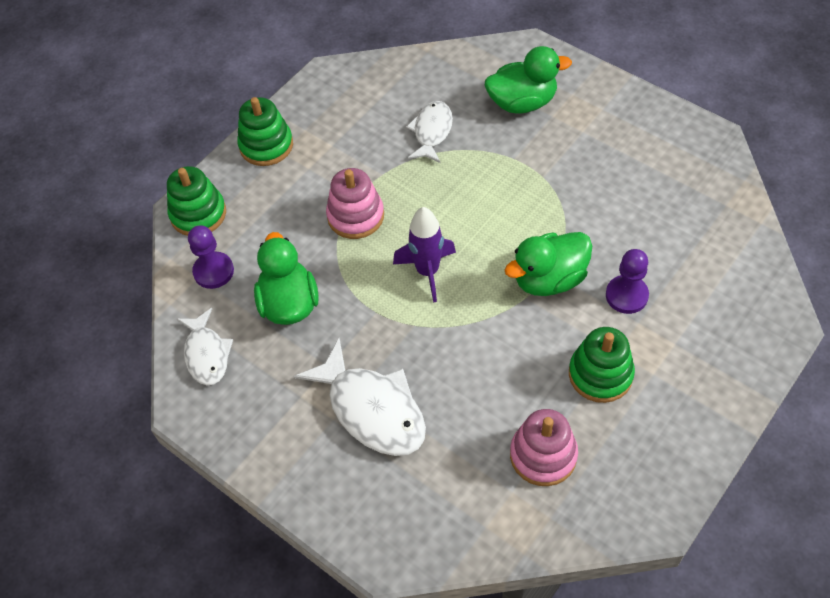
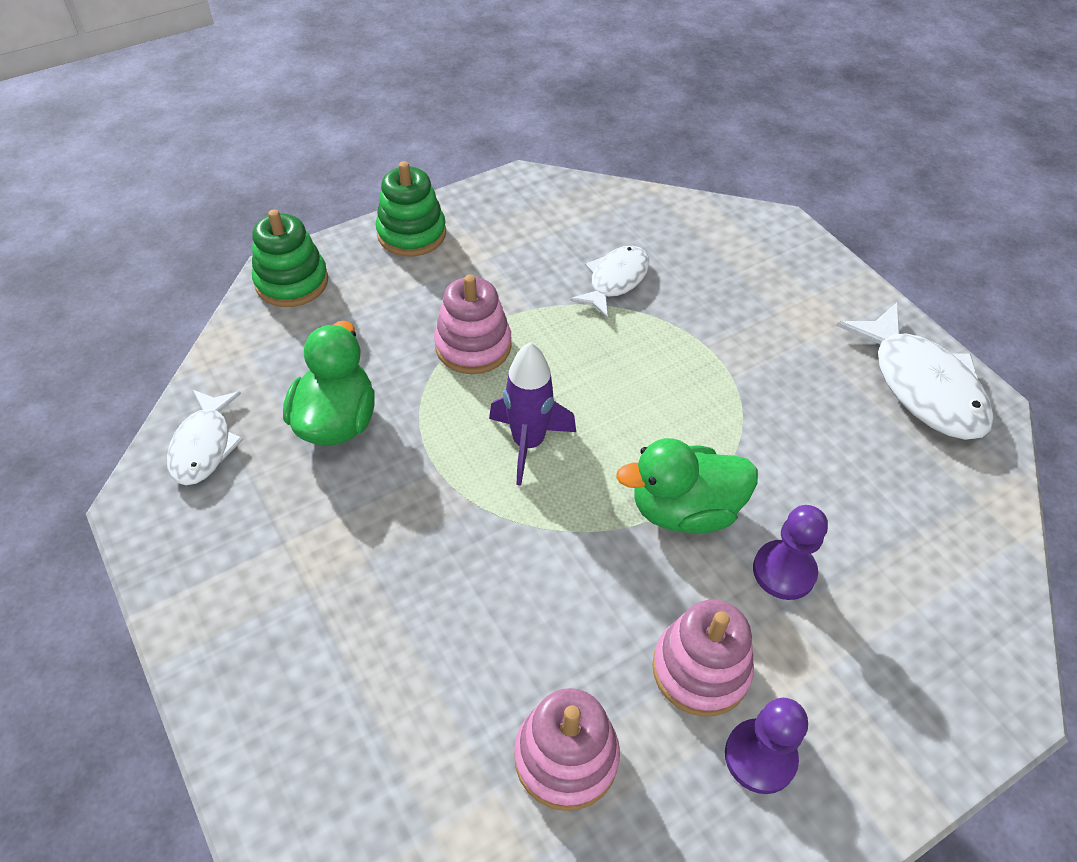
camera: 15 degrees right, 5 degrees down
purple pawn [188,226,234,289] -> purple pawn moved to [725,698,808,794]
white fish [294,338,426,456] -> white fish moved to [836,303,994,440]
green duck [485,46,572,114] -> none
green stacking toy [569,327,635,403] -> pink stacking toy [652,600,754,717]

